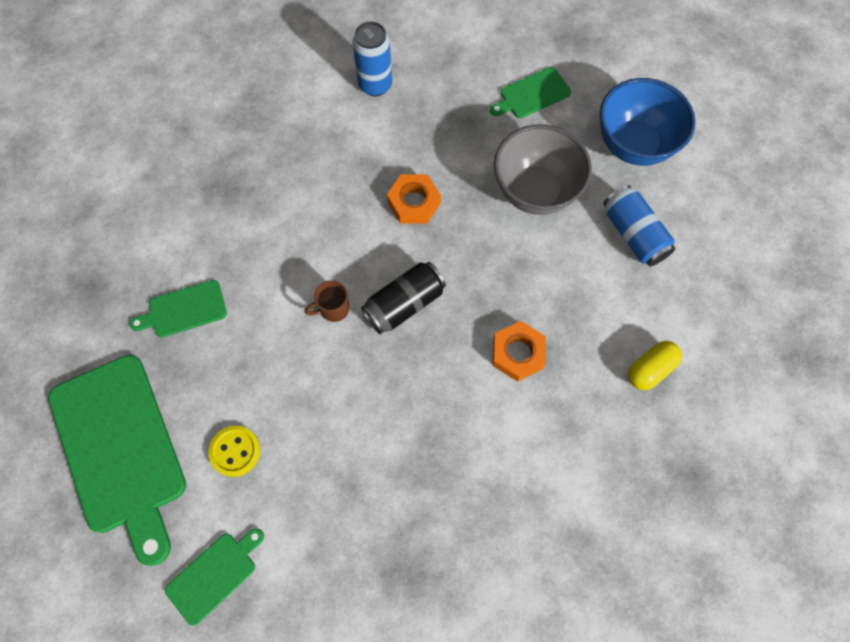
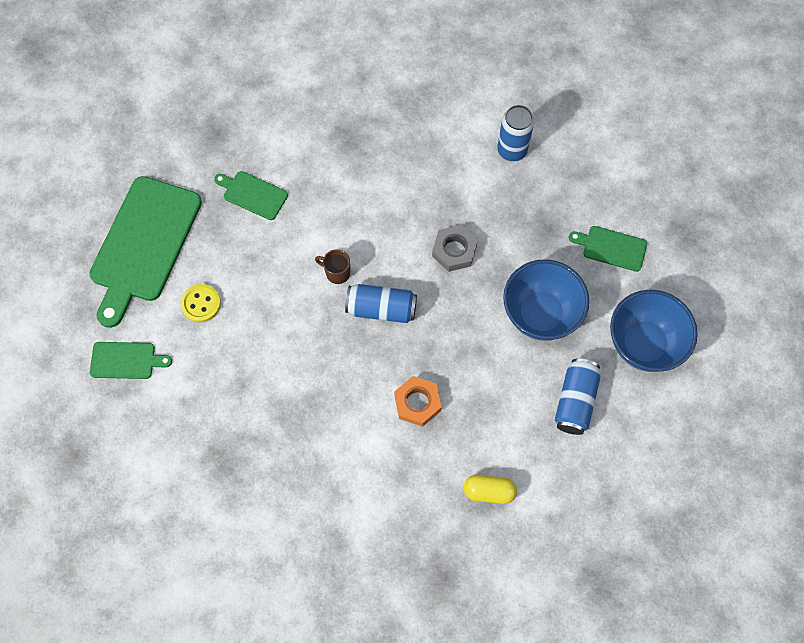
camera: 45 degrees right, 0 degrees up
black can [361,262,446,334] -> blue can [345,284,417,323]
orange nut [387,174,441,224] -> grey nut [432,225,478,272]
grey bowl [494,124,592,215] -> blue bowl [503,259,589,341]

